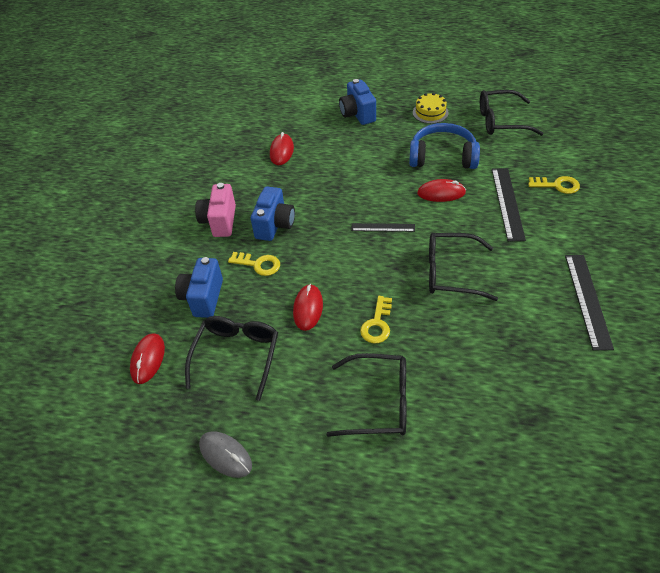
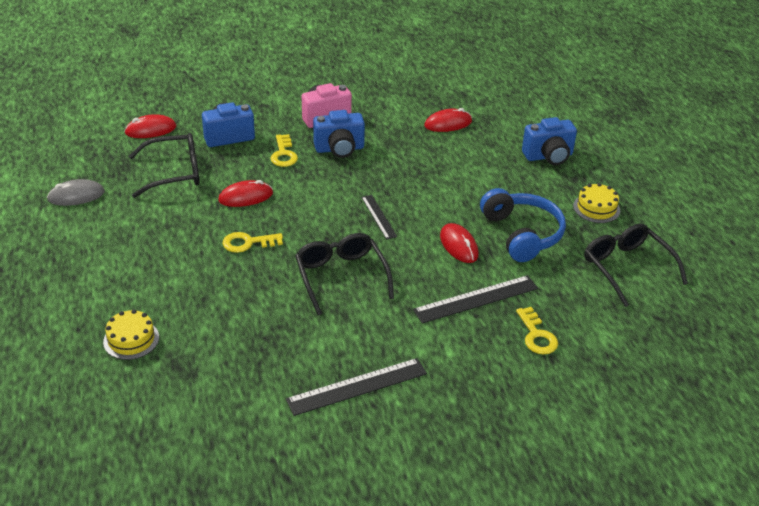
camera: 60 degrees right, 10 degrees down
grey mouse [199,431,252,478] -> grey mouse turned 60 degrees clockwise [47,179,105,206]
black glasses [326,353,407,437] -> none
blue camera [339,79,376,125] -> blue camera turned 150 degrees counterclockwise [522,117,577,165]
none -> yellow cake [103,310,159,360]

